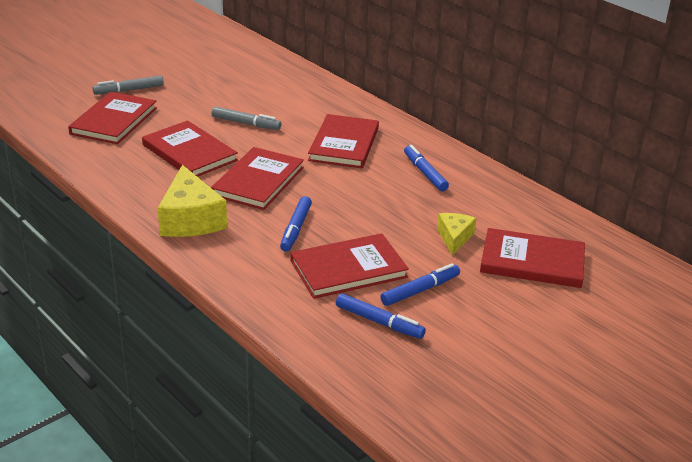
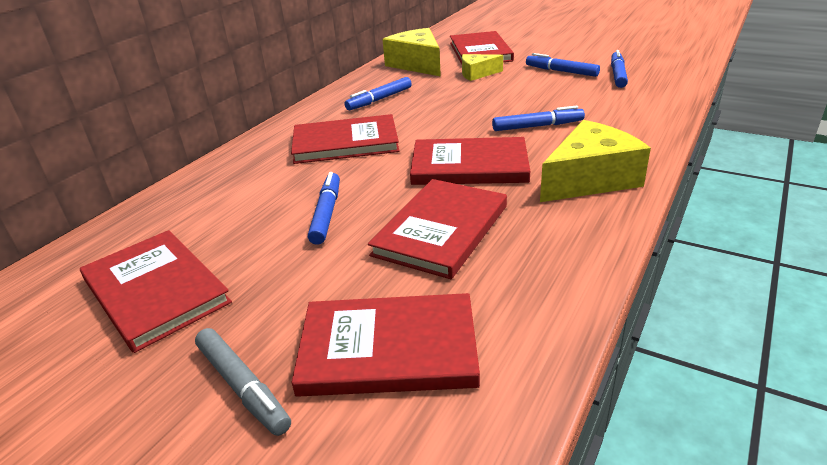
camera: 105 degrees left, 0 degrees up
grey marker [212,106,281,130] -> blue marker [308,172,340,245]
red book [291,233,409,299] -> red book moved to [80,230,232,353]
none -> yellow cheese [382,28,441,77]

